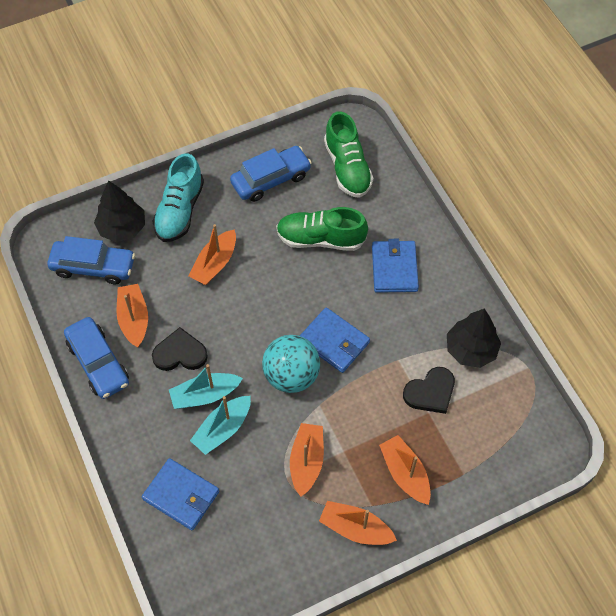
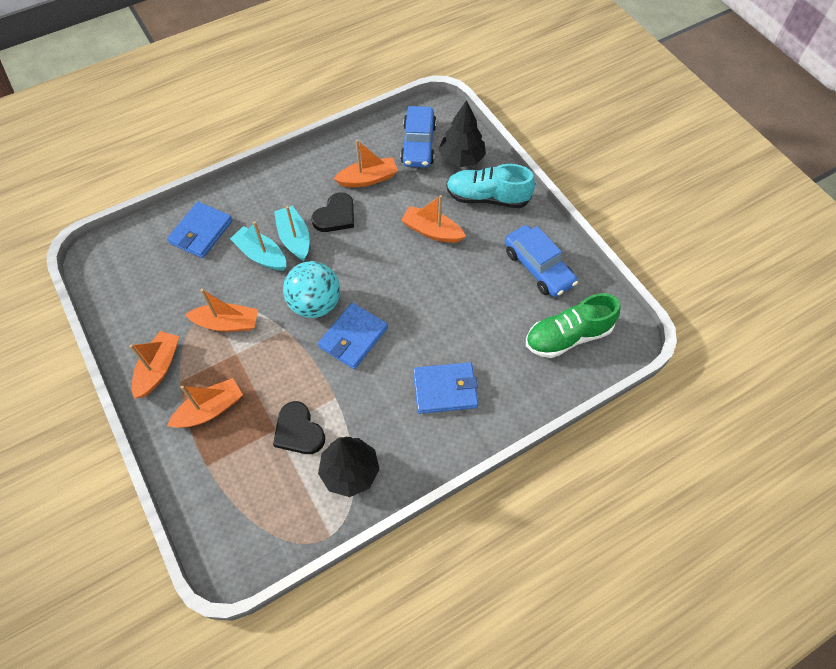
camera: 85 degrees right, 0 degrees up
blue car [64,317,129,399] -> none
black heart [152,327,208,371] -> black heart turned 45 degrees clockwise [311,192,354,232]
green shoe [276,207,368,251] -> none

